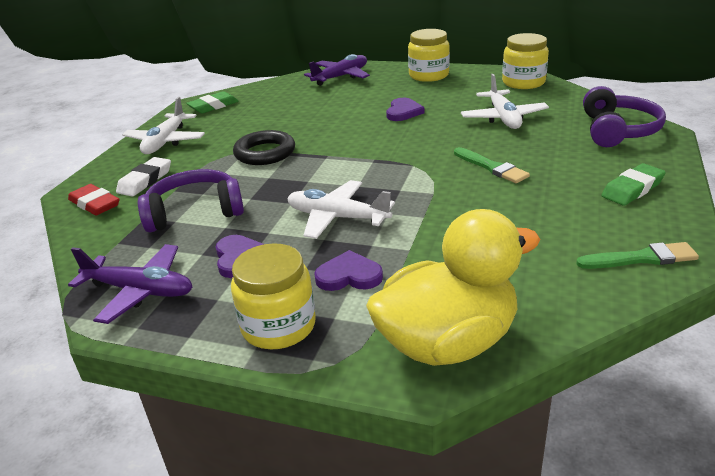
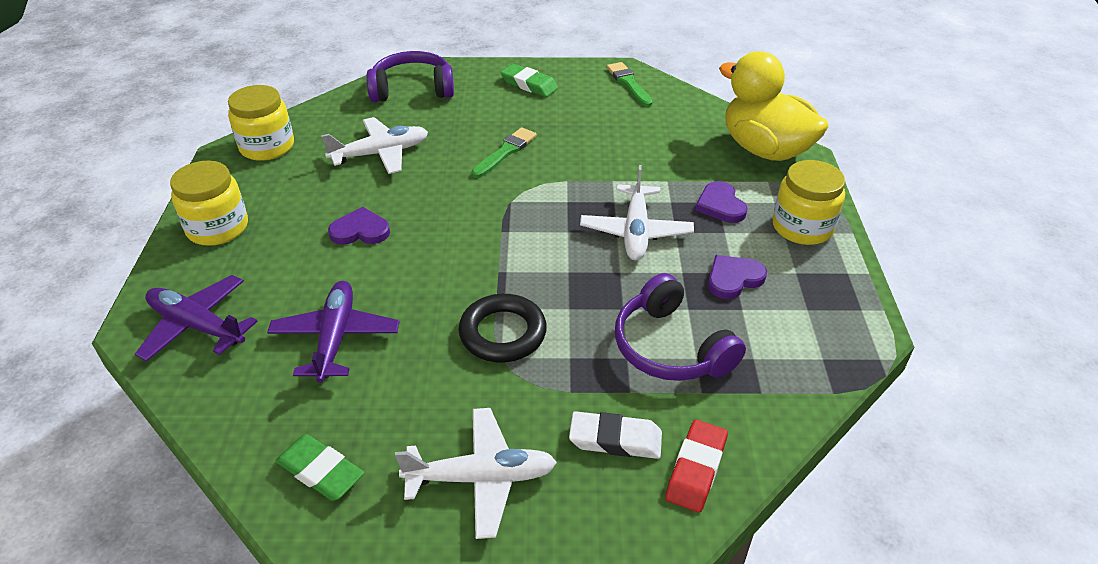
camera: 110 degrees left, 10 degrees up
purple plane [68,244,192,324] -> purple plane moved to [267,281,399,383]

